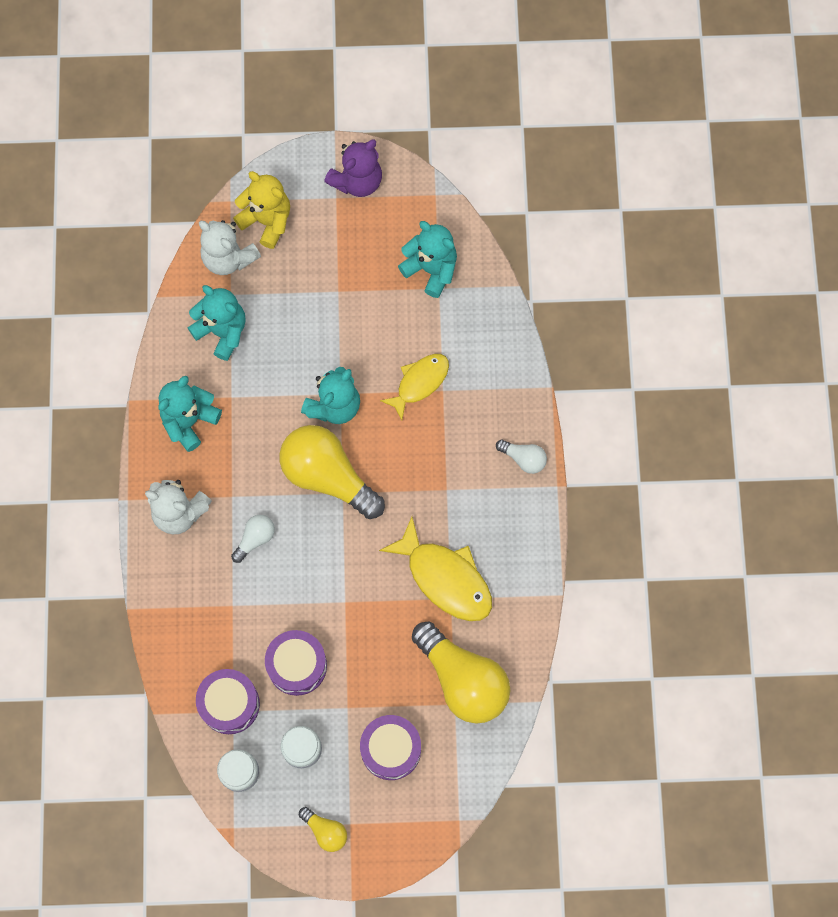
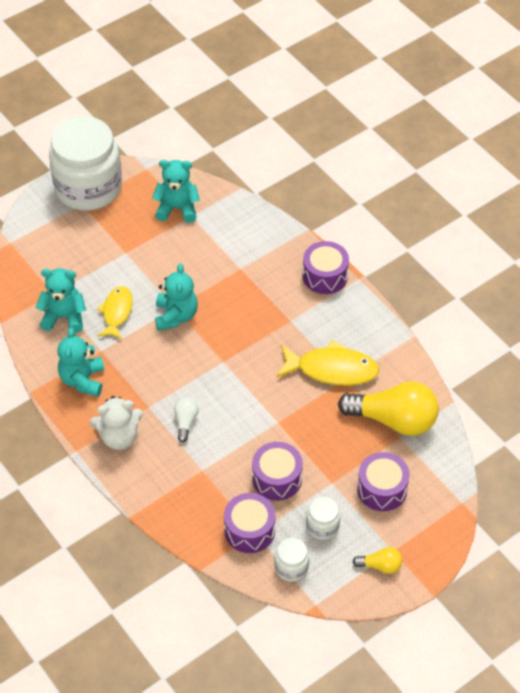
camera: 35 degrees left, 20 degrees down
white teddy bear [199,220,261,275] -> none
yellow teddy bear [233,171,290,249] -> none
yellow light bulb [279,425,385,519] -> none
purple teddy bear [324,139,382,197] -> white jar [49,116,122,211]
yellow fish [380,354,449,421] -> yellow fish moved to [97,286,133,339]
white light bulb [496,439,547,474] -> purple drum [303,241,349,294]

